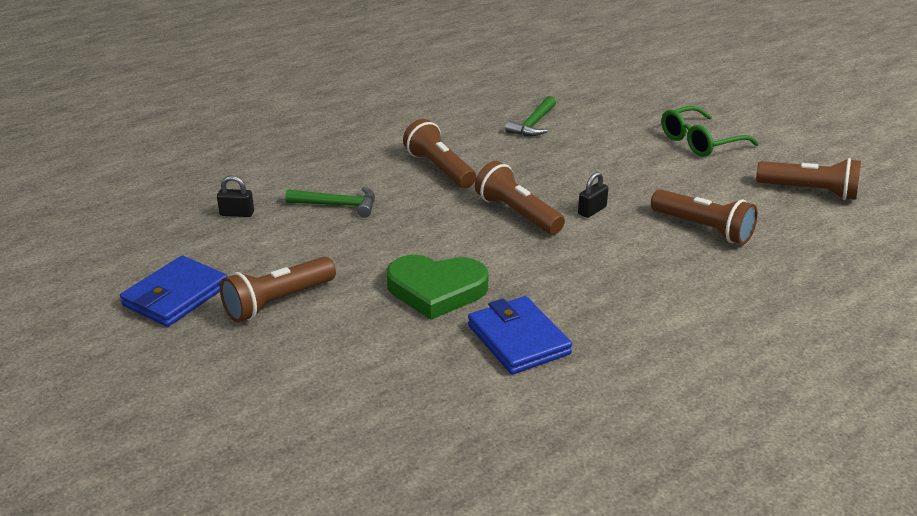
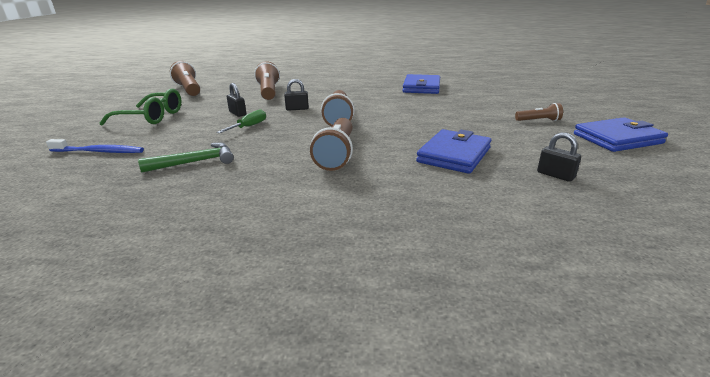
camera: 140 degrees left, 5 degrees down
brown flashlight [220,257,336,322] -> brown flashlight [515,103,563,121], size x0.55
green hammer [285,187,375,217] -> blue wallet [416,129,491,174]
green heart [387,255,489,320] -> none
none -> blue toothbrush [46,139,144,153]
none -> green screwdriver [216,109,266,133]
none -> black padlock [227,83,246,117]

